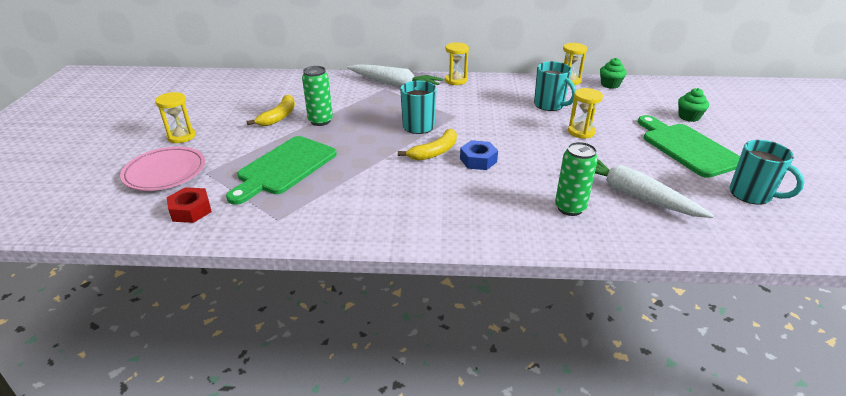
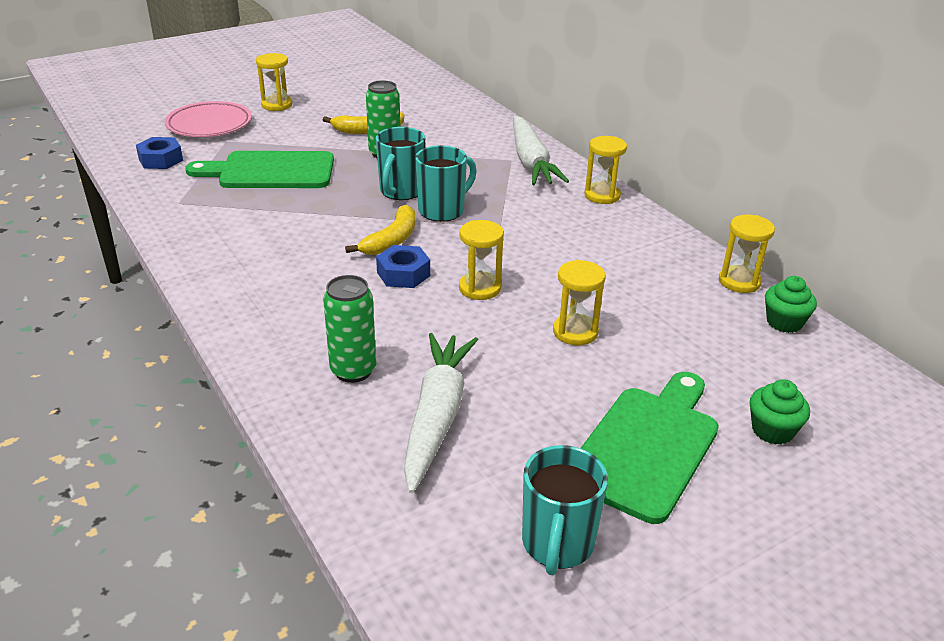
camera: 55 degrees right, 0 degrees up
red nut [166,187,212,223] -> blue nut [136,137,183,169]
yellow banana [398,129,457,161] -> yellow banana turned 75 degrees counterclockwise [345,205,415,255]
turquoise mug [534,61,576,111] -> turquoise mug moved to [376,127,425,200]
none -> yellow hourglass [459,220,504,300]

